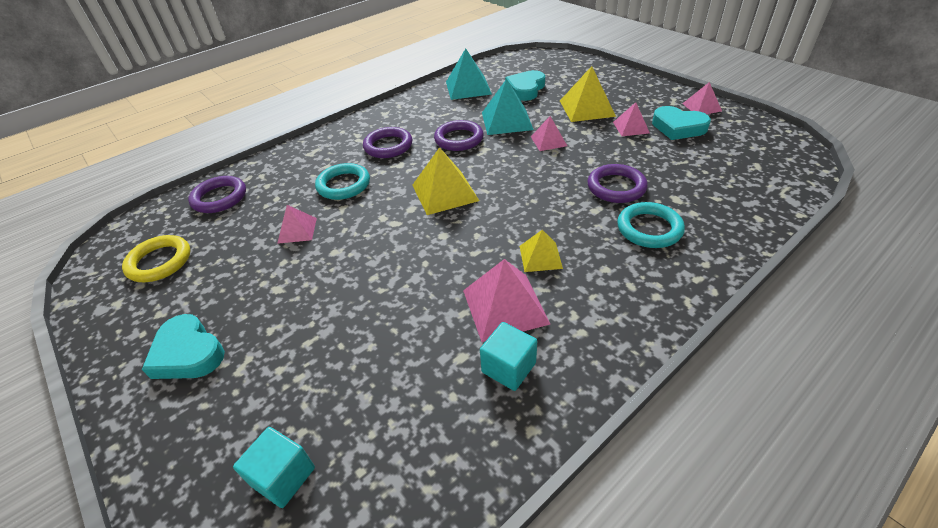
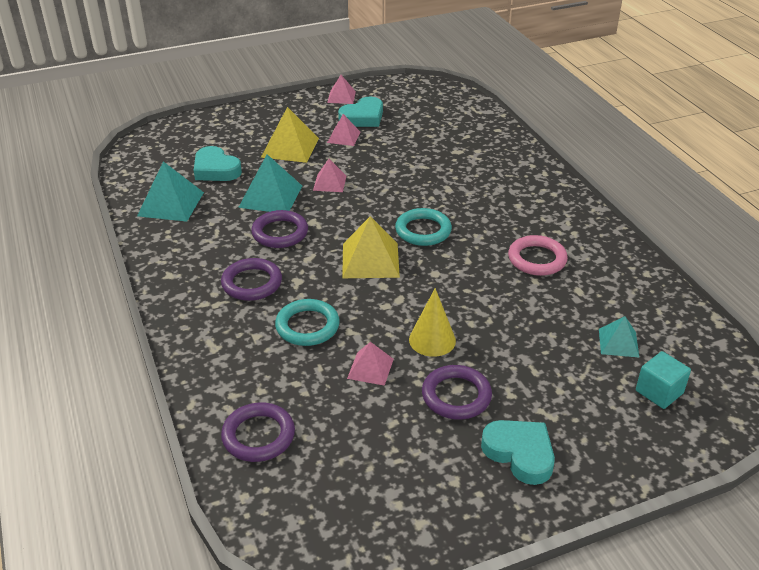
camera: 75 degrees left, 5 degrees down
yellow ring [122,235,191,282] -> none
turquoise heart [142,314,225,379] -> turquoise heart turned 105 degrees counterclockwise [481,420,555,485]
pink pyramid [463,259,550,342] -> pink ring [508,235,568,276]
turquoise cube [480,322,537,391] -> none
yellow pyramid [520,230,563,272] -> none
purple ring [587,164,648,203] -> purple ring moved to [422,365,492,420]
turquoise ring [617,202,685,248] -> turquoise ring moved to [395,208,452,246]
none -> yellow cone [409,288,456,357]
none -> turquoise pyramid [599,316,639,357]

